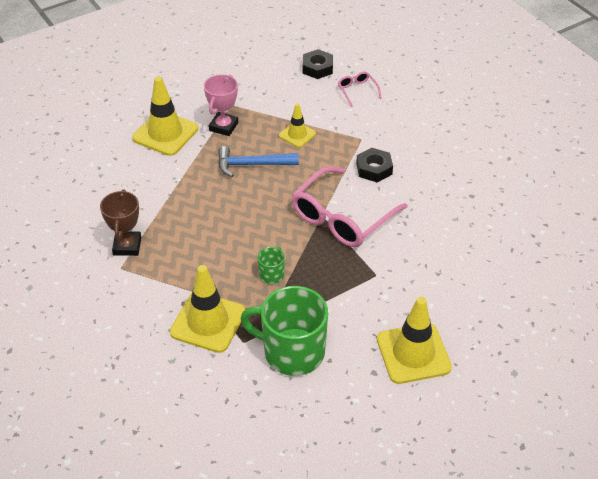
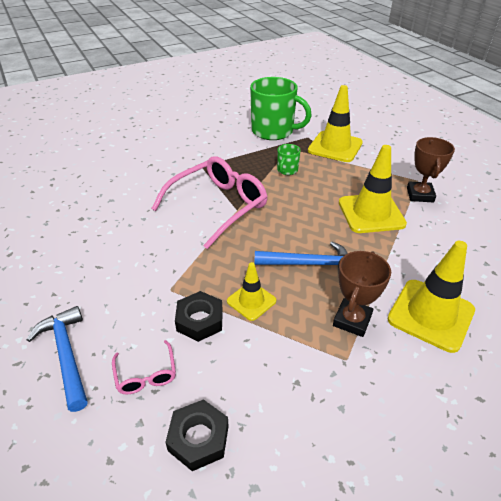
camera: 175 degrees left, 5 degrees down
pink trophy [204,74,238,136] -> brown trophy [333,251,391,337]
black nut [356,148,393,182] -> black nut moved to [175,291,223,342]
yellow traffic cone [377,297,452,384] -> yellow traffic cone moved to [339,145,407,233]
none -> blue hammer [26,306,88,412]

